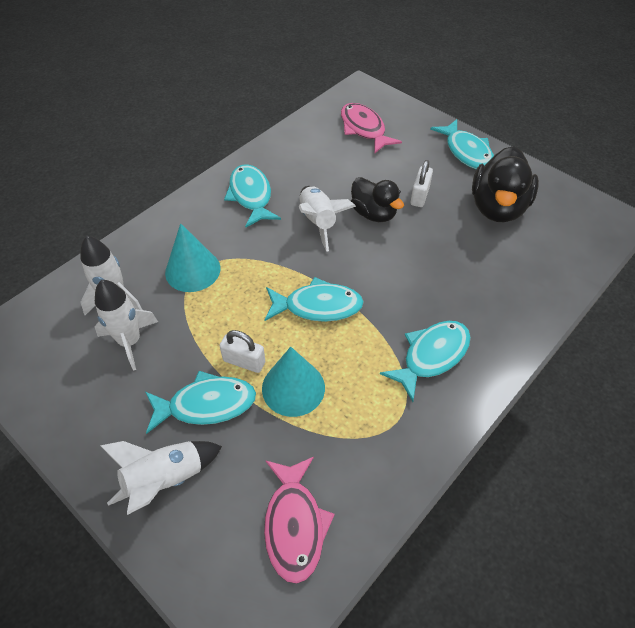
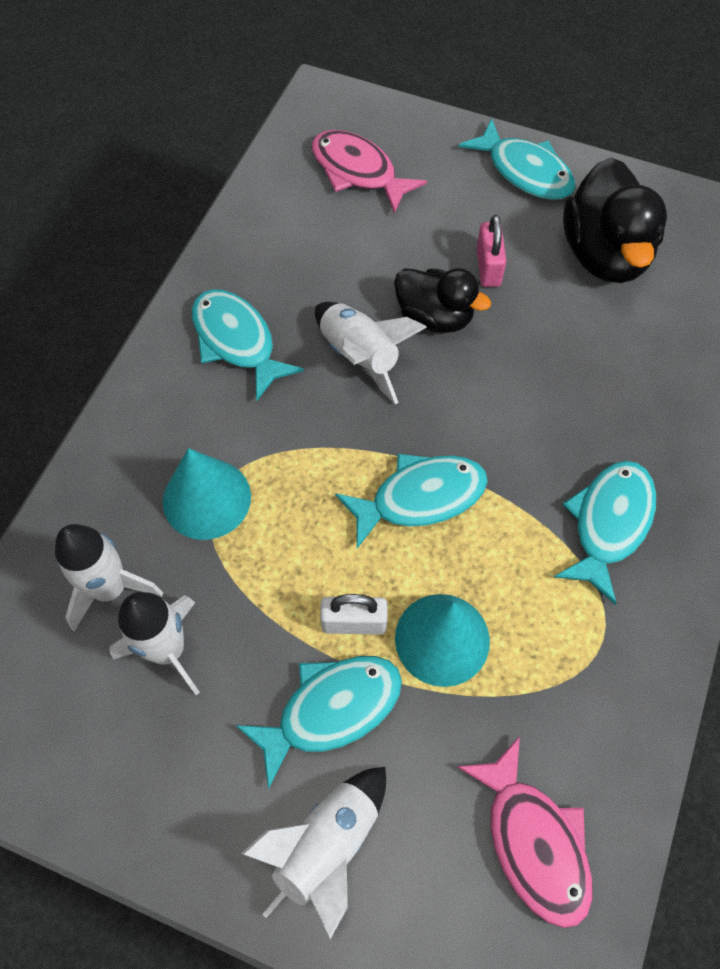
camera: 20 degrees left, 10 degrees up
white padlock [411,160,433,207] -> pink padlock [477,215,506,287]

